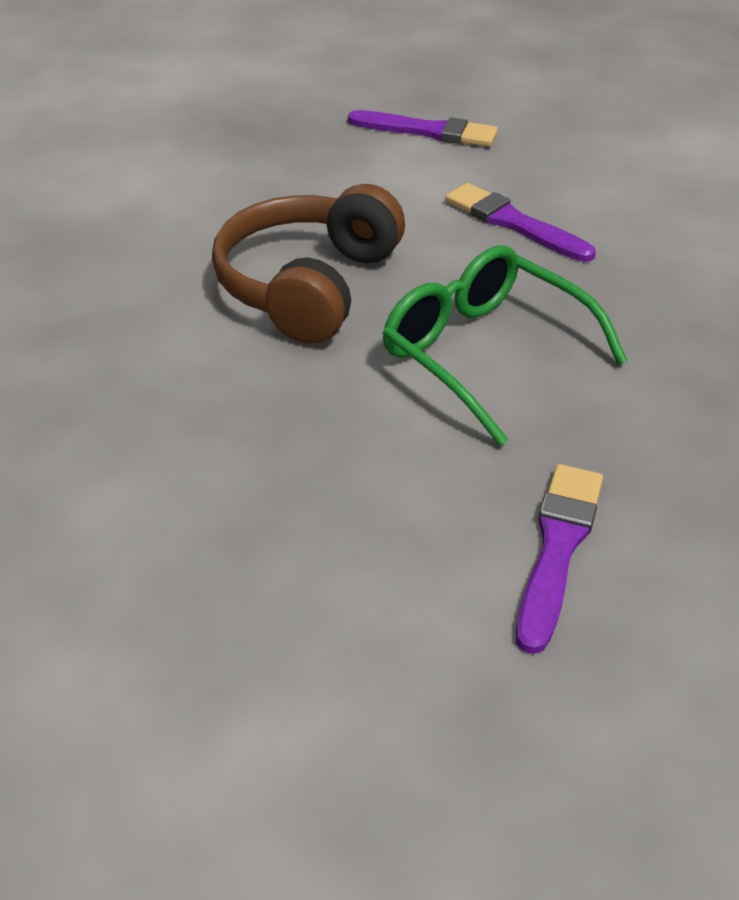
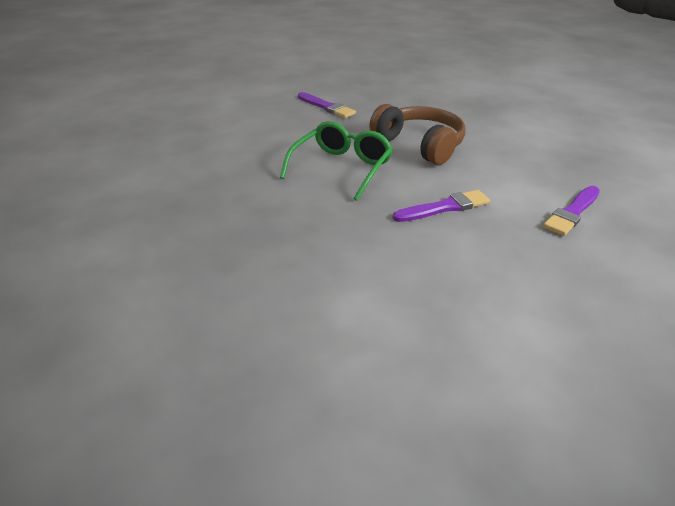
camera: 115 degrees right, 5 degrees down
green glasses [383,246,628,446] -> green glasses turned 45 degrees counterclockwise [280,121,393,201]
purple brush [516,464,603,654] -> purple brush moved to [298,92,356,118]

